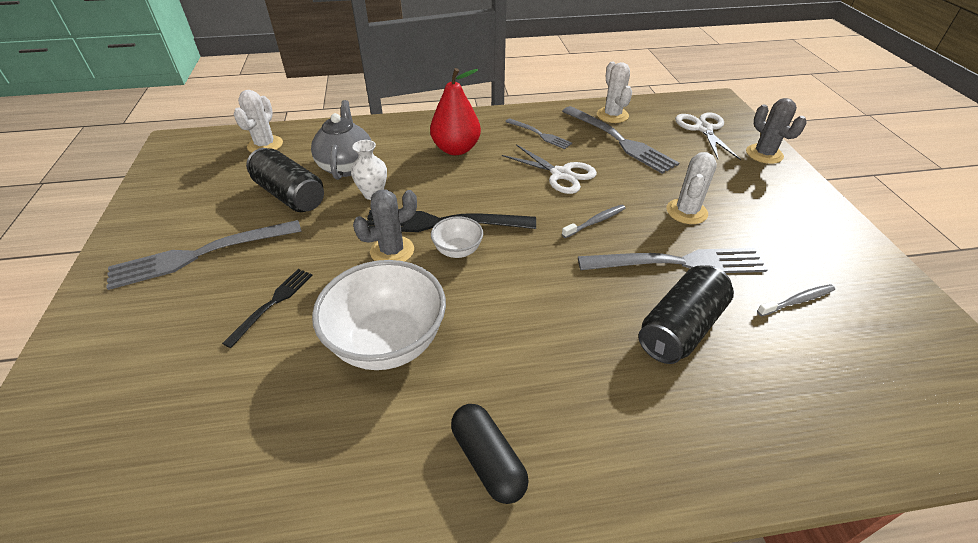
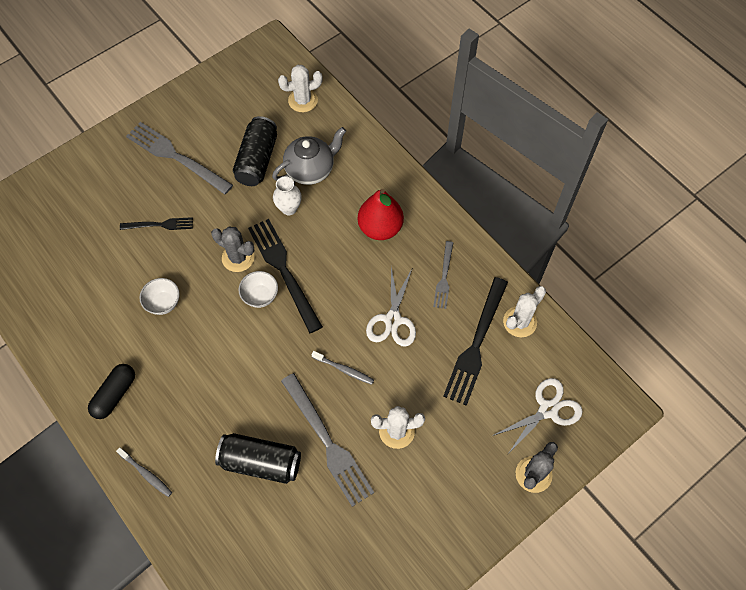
camera: 60 degrees right, 20 degrees up
white bowl [312,260,446,370] -> white bowl [140,278,180,315], size x0.49
grey fork [562,106,679,174] -> black fork [443,277,508,406]
grey toothbrush [757,284,835,317] -> grey toothbrush moved to [116,447,172,497]

